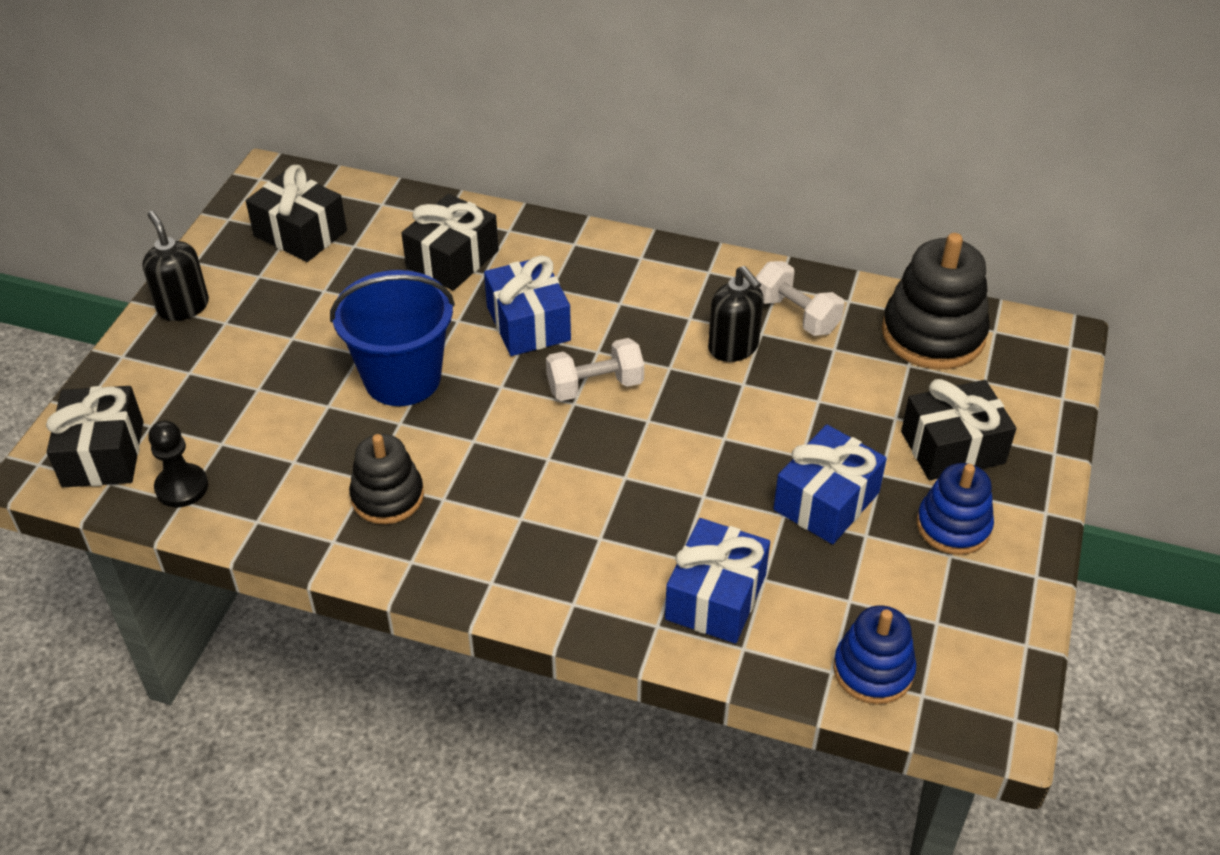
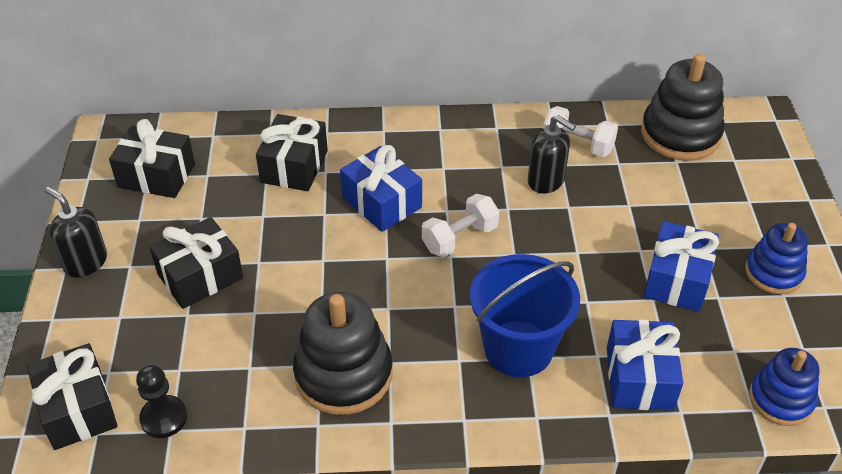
camera: 20 degrees left, 0 degrees up
blue bucket [330,270,455,406] -> blue bucket moved to [470,254,580,377]
black stacking toy [349,434,424,524] -> black stacking toy [293,292,393,415], size x1.58
black gift [901,379,1017,480] -> black gift moved to [149,217,243,309]

